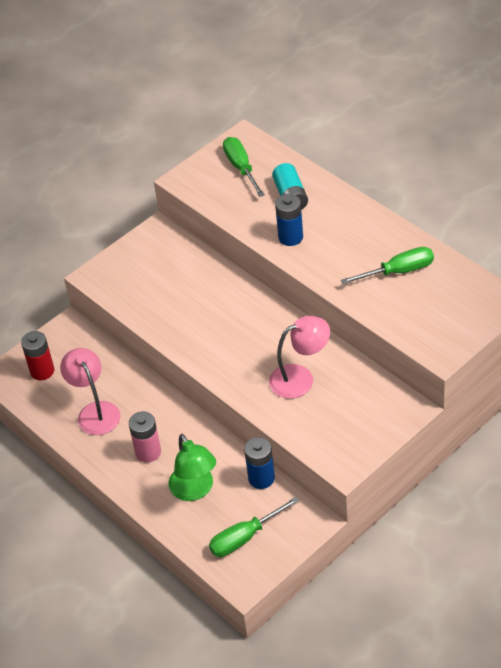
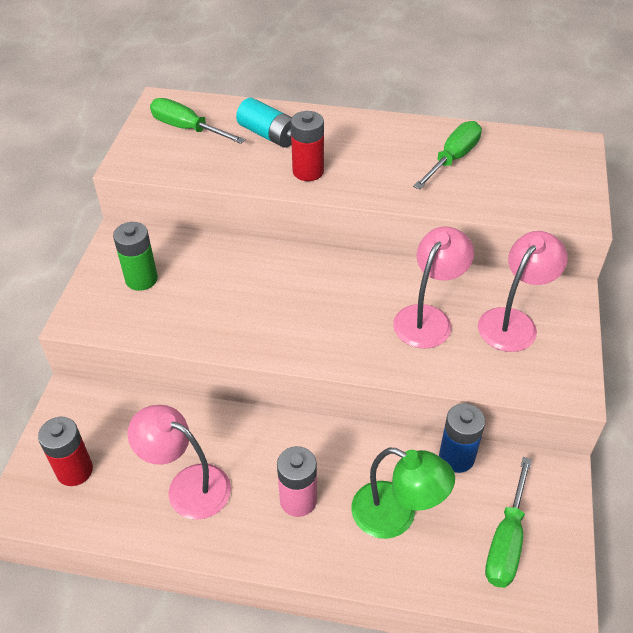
camera: 40 degrees left, 0 degrees up
blue battery [275,194,303,246] -> red battery [291,111,324,181]
none -> green battery [113,222,158,291]
none -> pink lamp [478,231,568,352]

